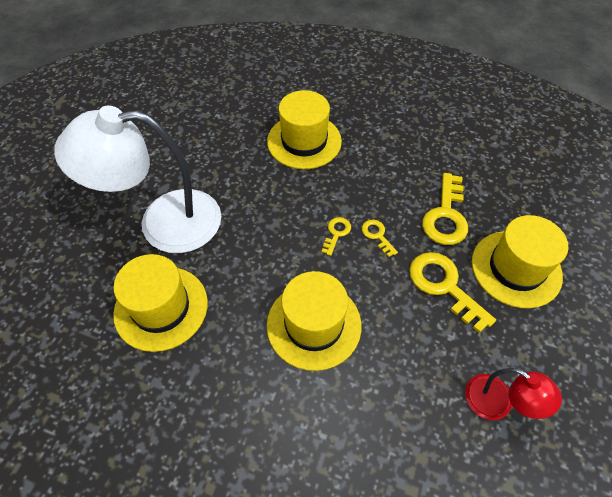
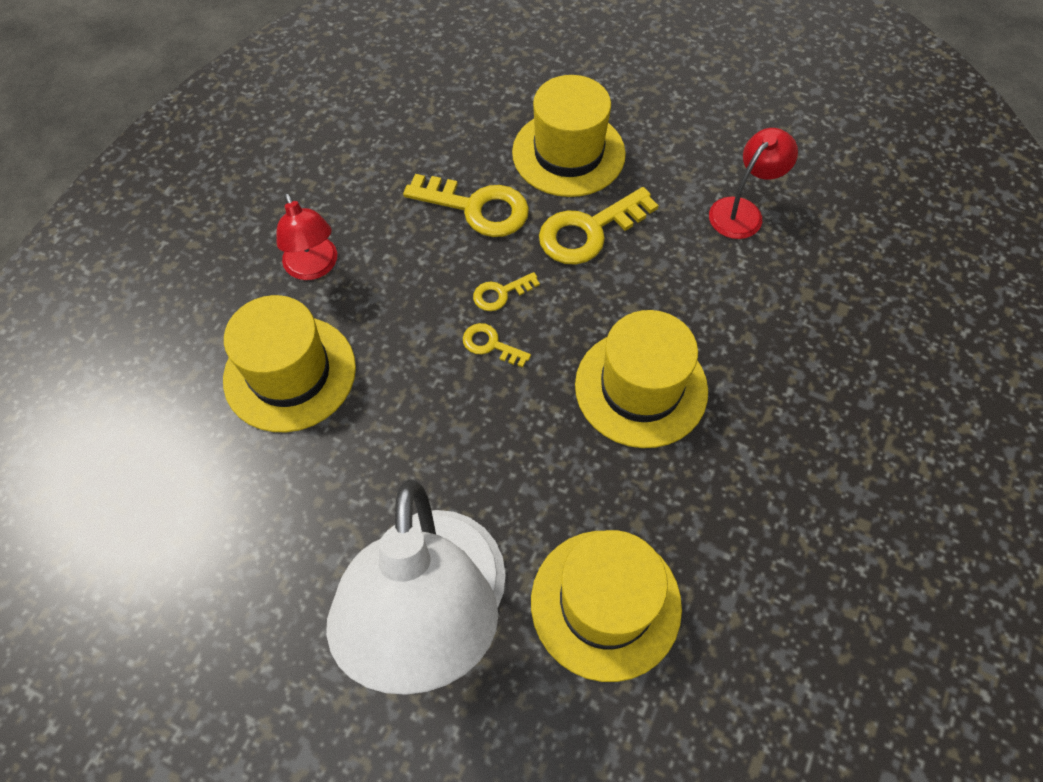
camera: 85 degrees left, 5 degrees up
none -> red lamp [277,192,337,280]

